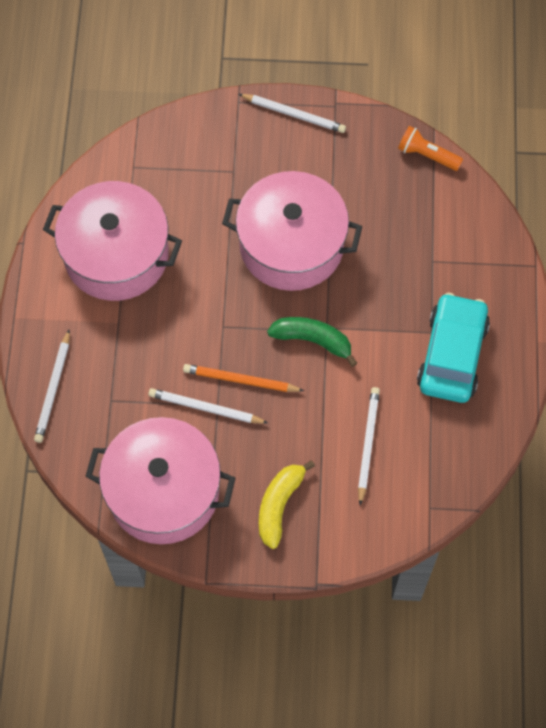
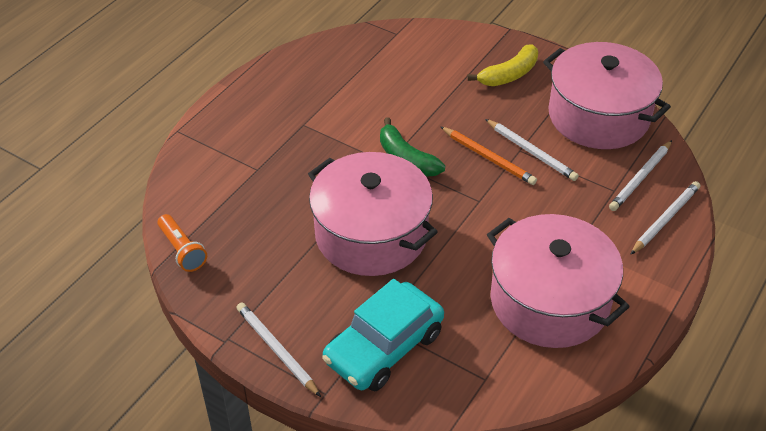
camera: 150 degrees left, 20 degrees down
white pencil [358,387,380,505] -> white pencil moved to [609,140,672,211]
turquoise car [417,293,490,403] -> turquoise car moved to [322,279,444,391]

